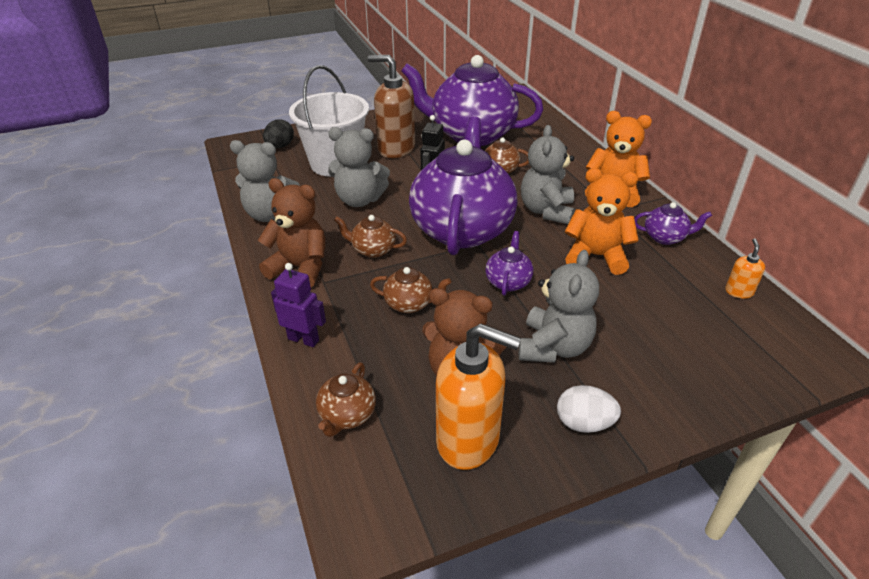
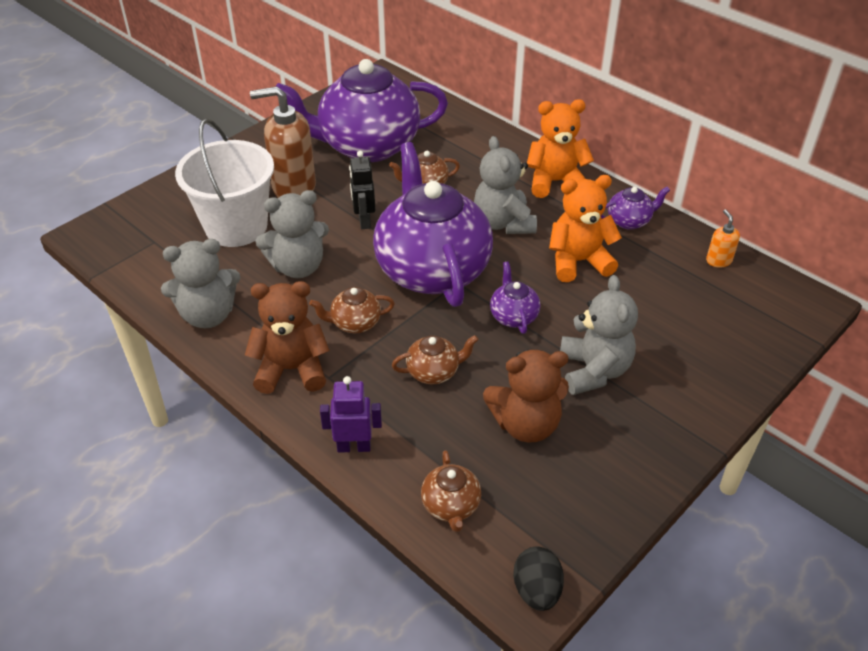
camera: 25 degrees left, 5 degrees up
black egg [263,119,294,148] -> black egg moved to [513,547,564,611]
orange soap dispenser [436,323,521,470] -> none
white egg [557,385,621,433] -> none

